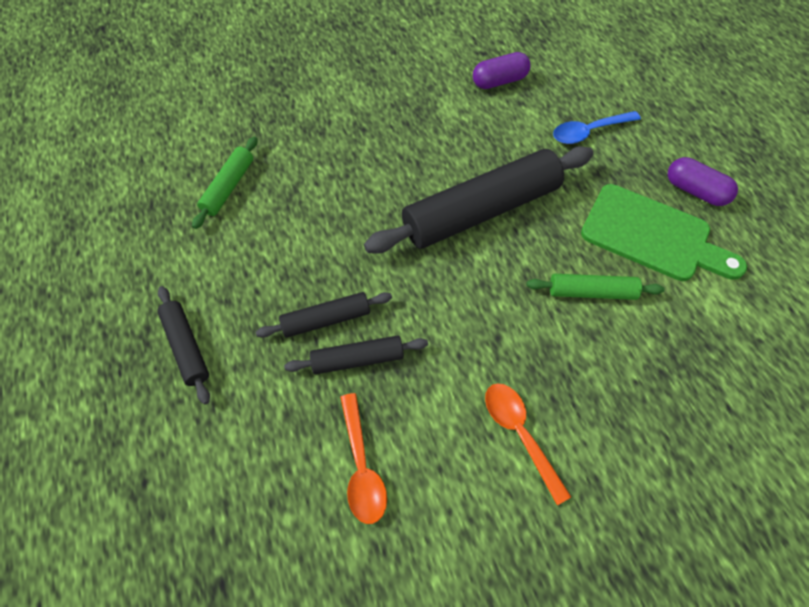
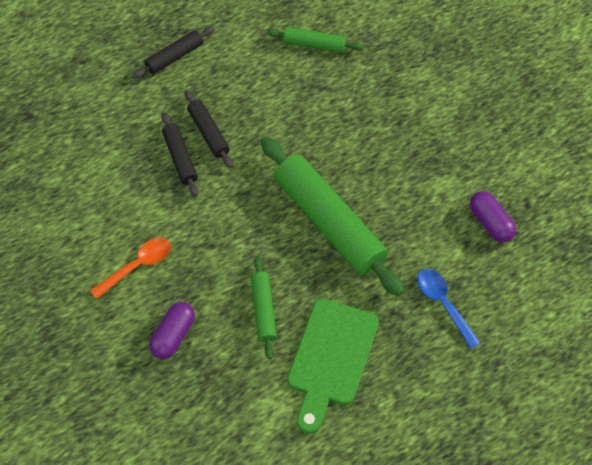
camera: 80 degrees right, 0 degrees up
orange spoon [340,393,387,524] -> none
black rolling pin [364,146,593,254] -> green rolling pin [261,137,404,296]
purple capsule [667,157,738,206] -> purple capsule moved to [149,302,195,359]

